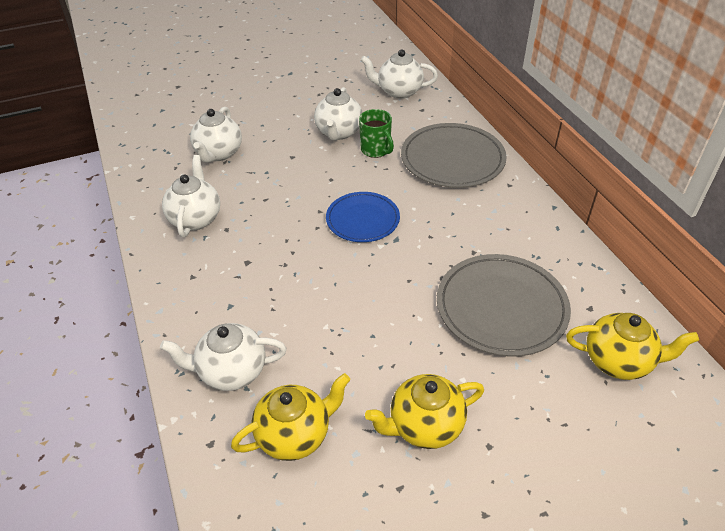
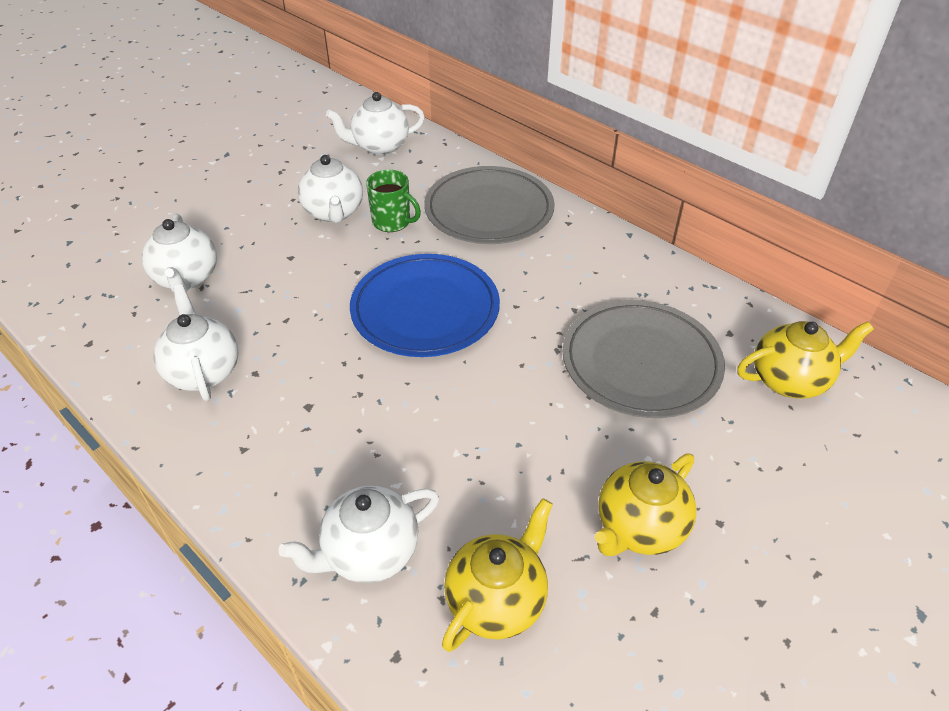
camera: 25 degrees left, 0 degrees up
blue plate [326,192,400,242] -> blue plate [350,254,500,357], size x1.55

